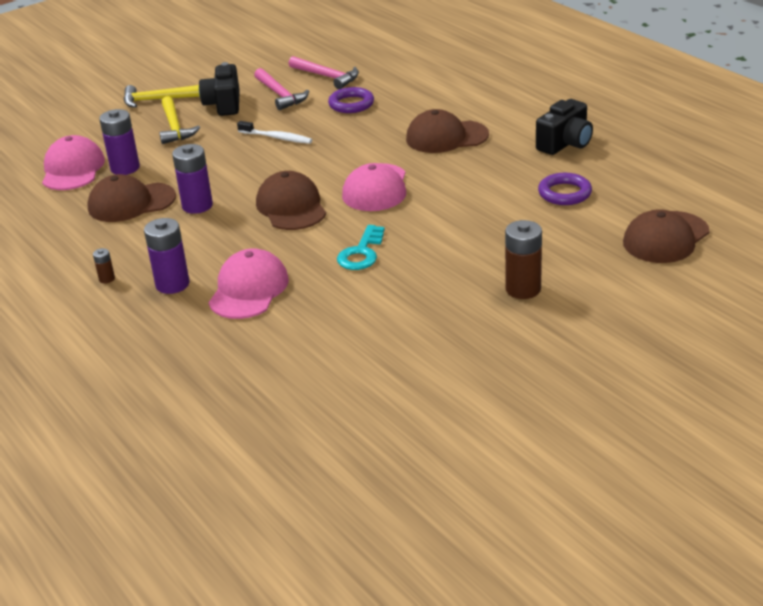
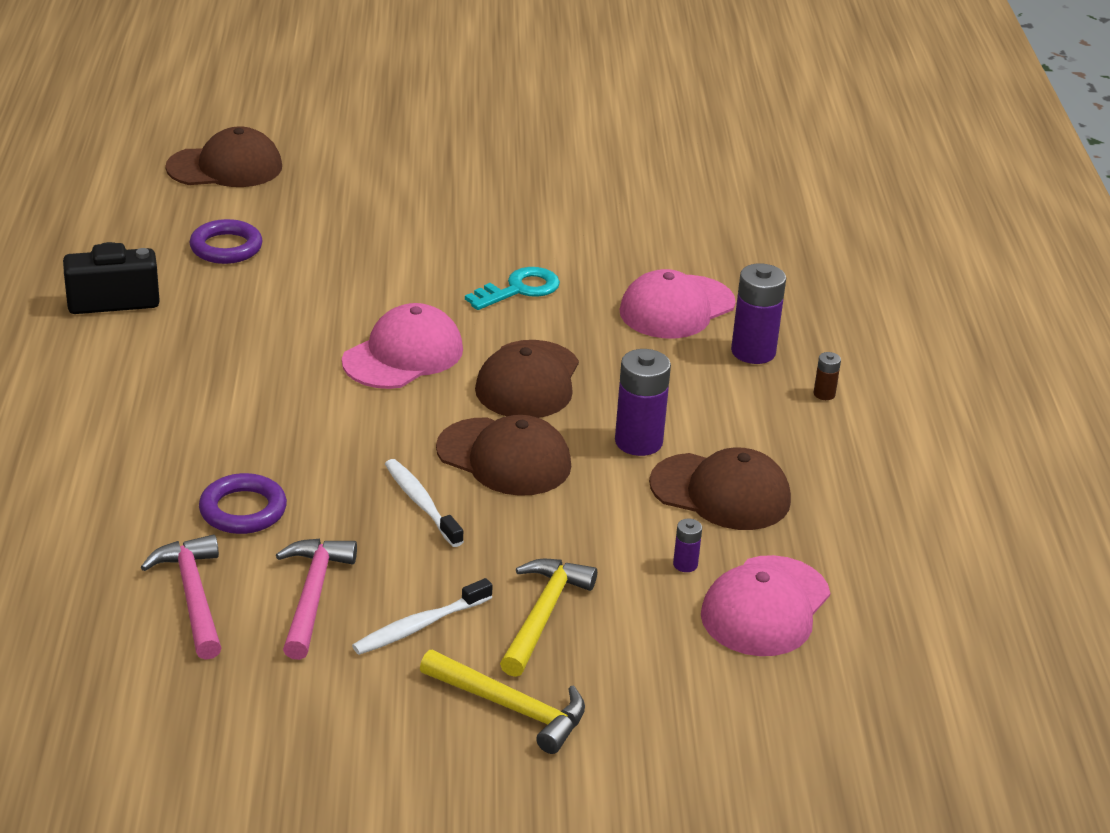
camera: 150 degrees left, 0 degrees up
purple battery [99,109,140,175] -> purple battery [673,519,702,572], size x0.47
black camera [199,62,240,116] -> white toothbrush [352,578,493,655]
brown cap [406,109,489,153] -> brown cap moved to [436,415,571,496]
brown battery [505,220,542,299] -> none

